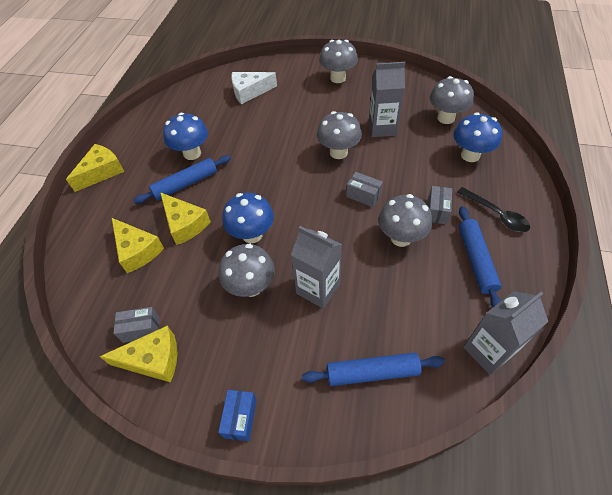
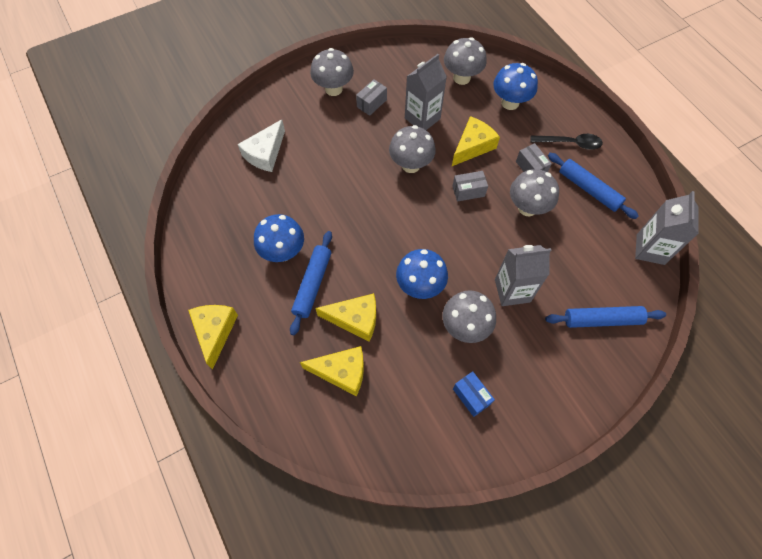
camera: 45 degrees left, 10 degrees up
yellow cheese [100,326,177,383] -> yellow cheese moved to [452,116,500,166]
grey box [113,307,159,343] -> grey box moved to [356,79,387,116]
blue box [218,390,257,441] -> blue box moved to [453,371,495,417]
blue rolling pin [302,353,445,386] -> blue rolling pin turned 45 degrees clockwise [545,306,666,328]

